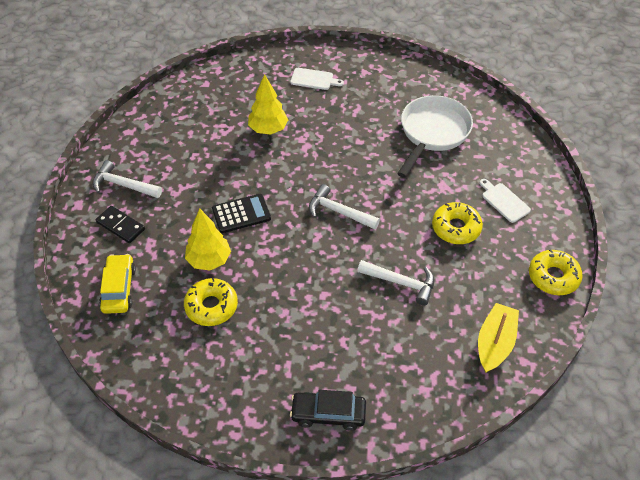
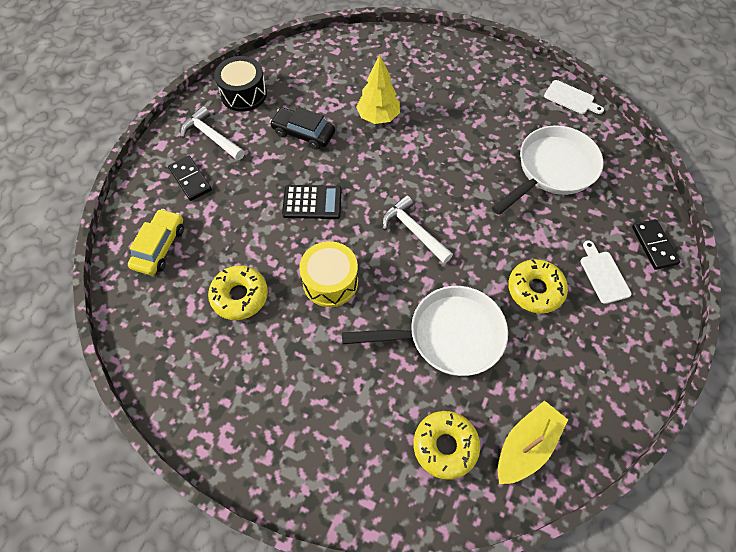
camera: 20 degrees right, 10 degrees up
yellow tree [185,209,231,271] -> none
white cutting board [290,68,344,90] -> white cutting board moved to [544,80,604,114]
black car [290,390,366,431] -> black car moved to [270,107,335,150]
white hammer [357,260,434,306] -> white pan [342,286,508,376]
yellow donut [529,249,583,295] -> yellow donut moved to [413,411,480,480]
none -> black drum [214,56,267,112]
none -> yellow drum [299,241,358,307]
none -> black domino [632,219,680,270]

